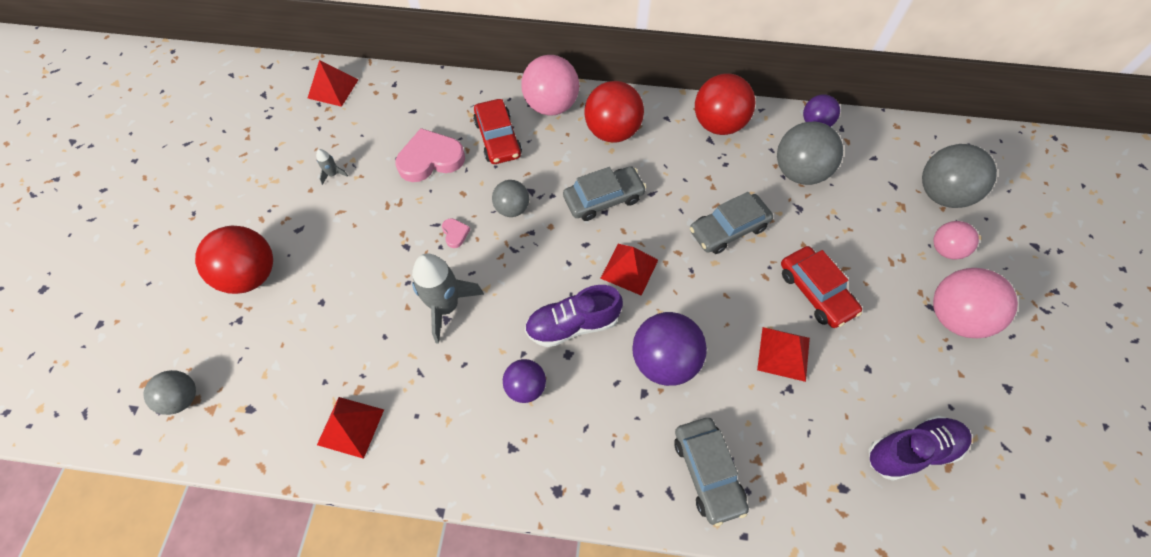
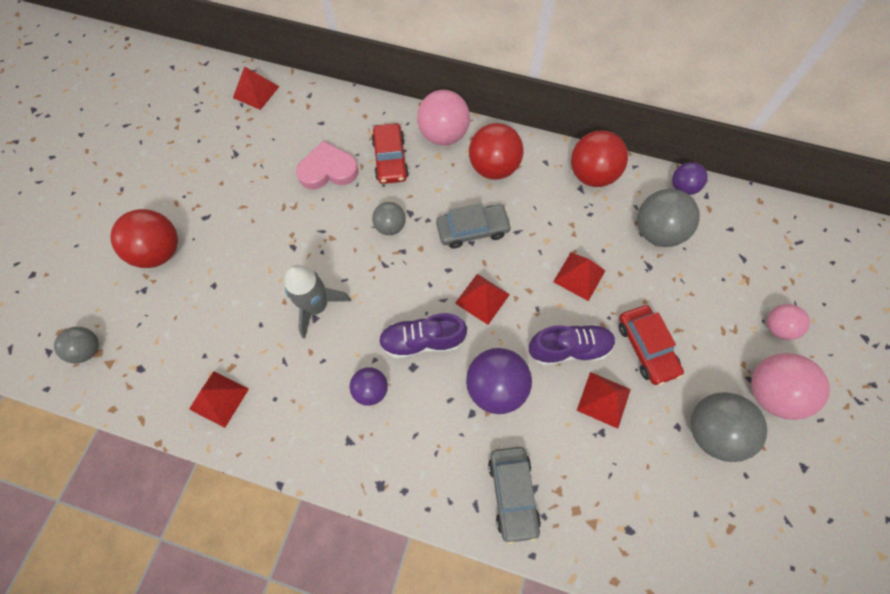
camera: 10 degrees right, 5 degrees up
grey rocket [316,149,348,185] -> none
pink heart [442,218,470,248] -> none
grey car [690,192,773,254] -> red pyramid [553,253,605,301]
purple shoe [869,415,972,481] -> purple shoe moved to [529,324,615,366]
grey ball [922,144,997,208] -> grey ball moved to [690,392,767,462]

